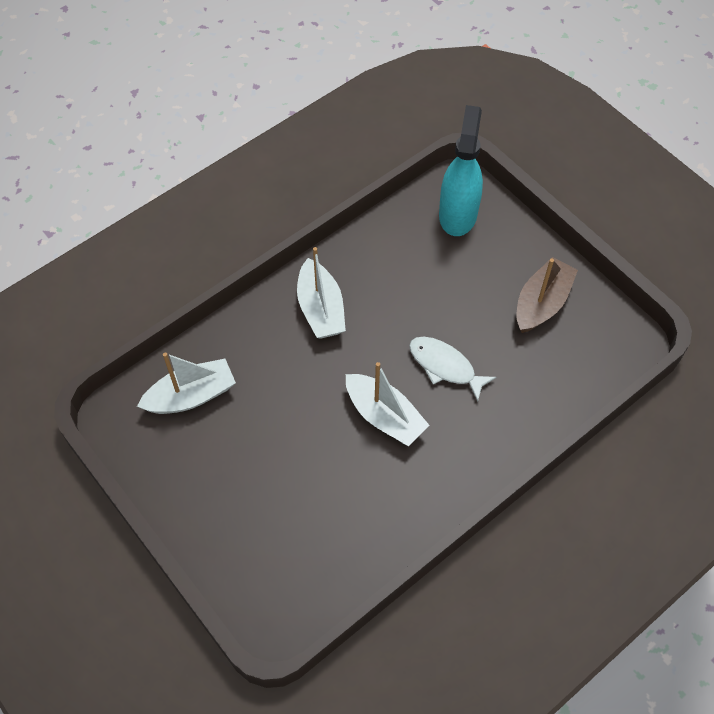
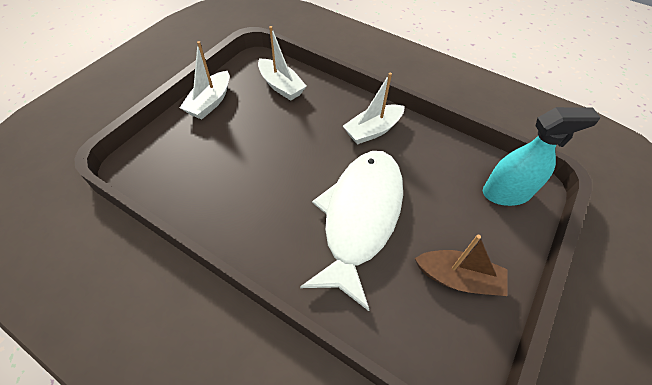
camera: 70 degrees right, 5 degrees down
white boat [346,362,430,446] -> white boat moved to [180,41,229,119]
white fish [409,337,496,401] -> white fish [300,151,403,311], size x2.22

